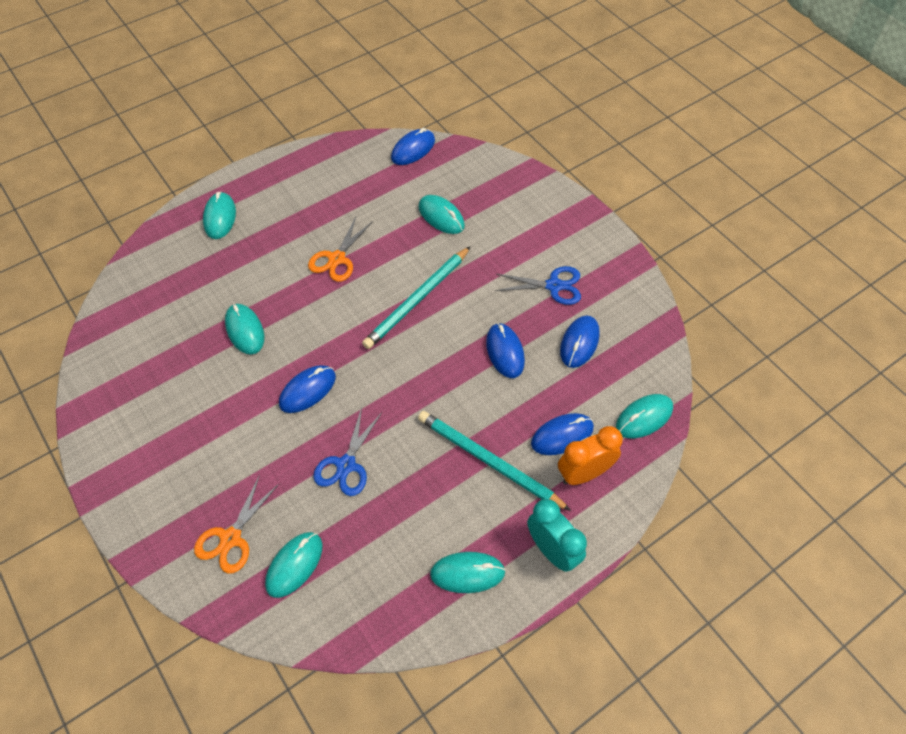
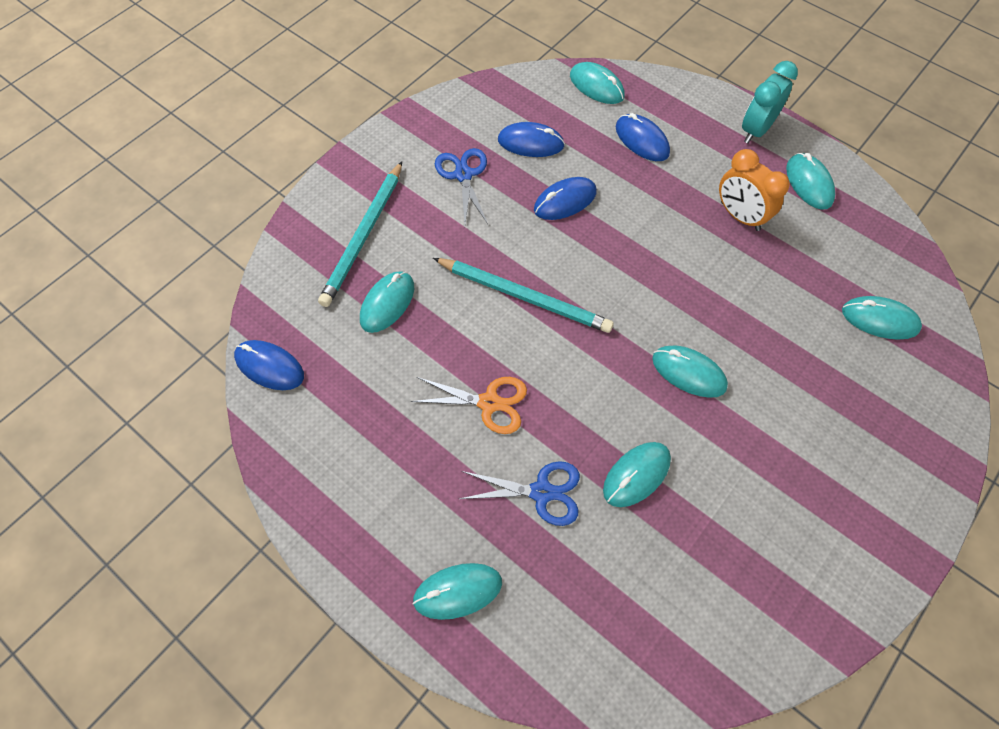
camera: 105 degrees left, 5 degrees up
orange scissors [194,475,279,573] -> none
blue mouse [279,365,336,413] -> turquoise mouse [652,345,728,398]
blue scissors [313,407,382,496] -> blue scissors moved to [460,461,580,526]
turquoise pencil [418,411,571,511] -> turquoise pencil moved to [318,161,402,307]
orange clock [558,426,623,485] -> orange clock moved to [719,149,790,231]

